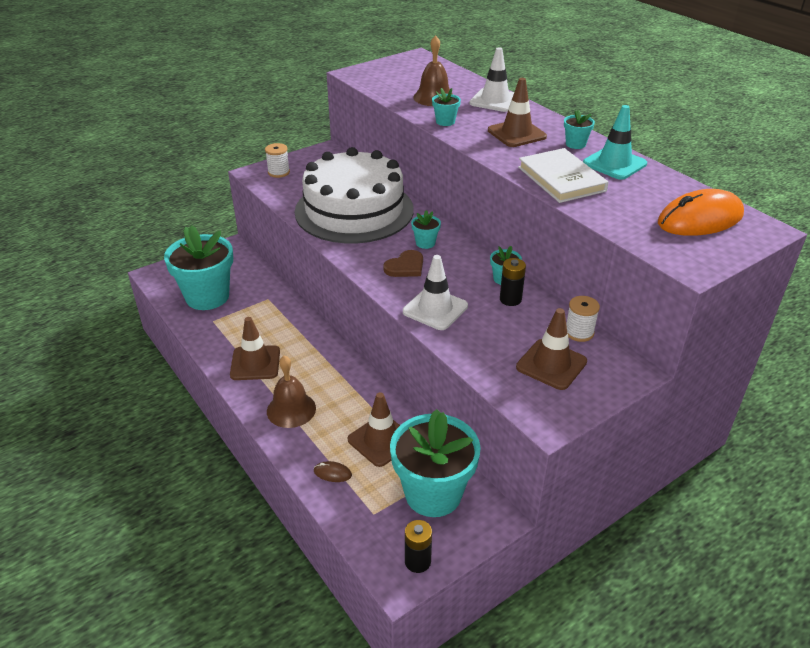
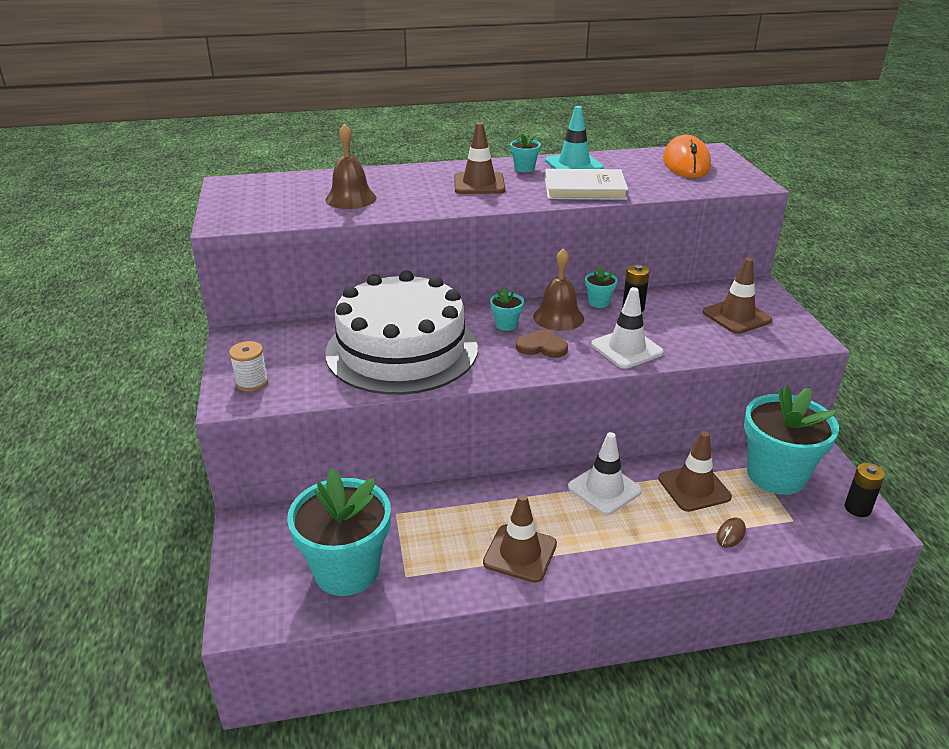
camera: 65 degrees left, 5 degrees down
brown bell [267,355,316,428] -> brown bell moved to [533,248,584,331]
brown heart [383,250,423,277] -> brown heart turned 60 degrees counterclockwise [516,328,568,358]
turquoise flower pot [432,88,461,126] -> none
white traffic cone [469,47,514,112] -> white traffic cone moved to [568,432,642,515]
white spool [566,296,600,342] -> none

